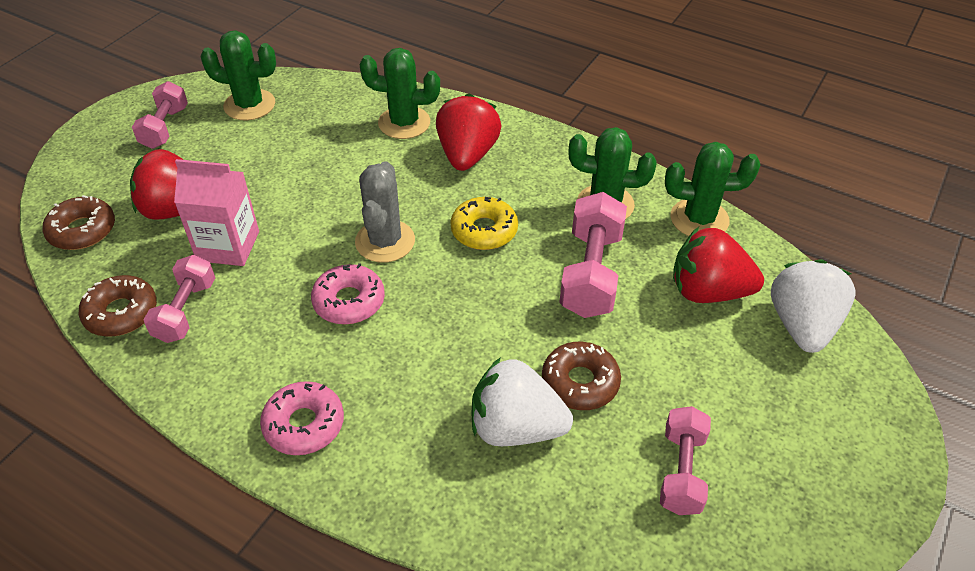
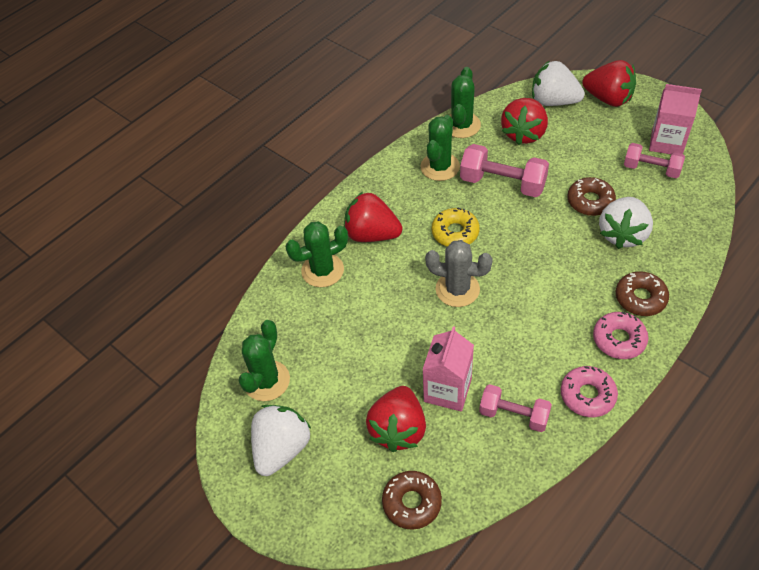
camera: 75 degrees left, 5 degrees up
brown donut [79,275,157,337] -> brown donut moved to [616,271,669,316]
pink dumbbell [132,81,188,149] -> white strawberry [251,405,311,476]
pink donut [311,263,385,324] -> pink donut moved to [561,366,618,417]
green cactus [359,48,440,139] -> green cactus turned 45 degrees clockwise [286,221,348,287]
none -> red strawberry [582,60,636,107]
none -> pink carton [649,84,702,154]

